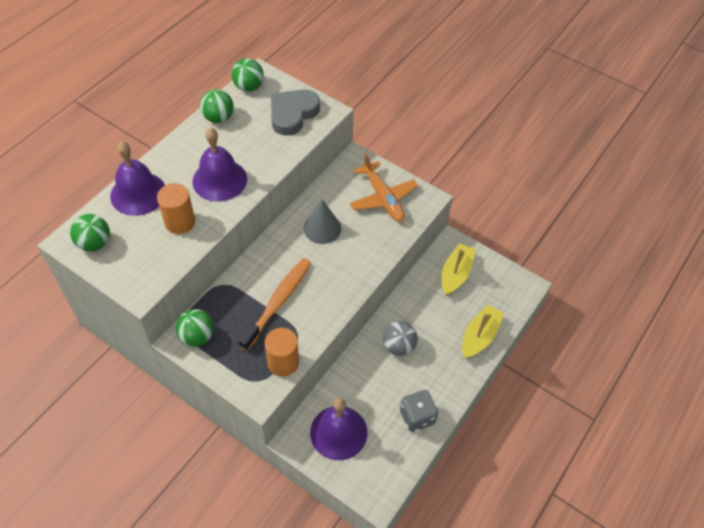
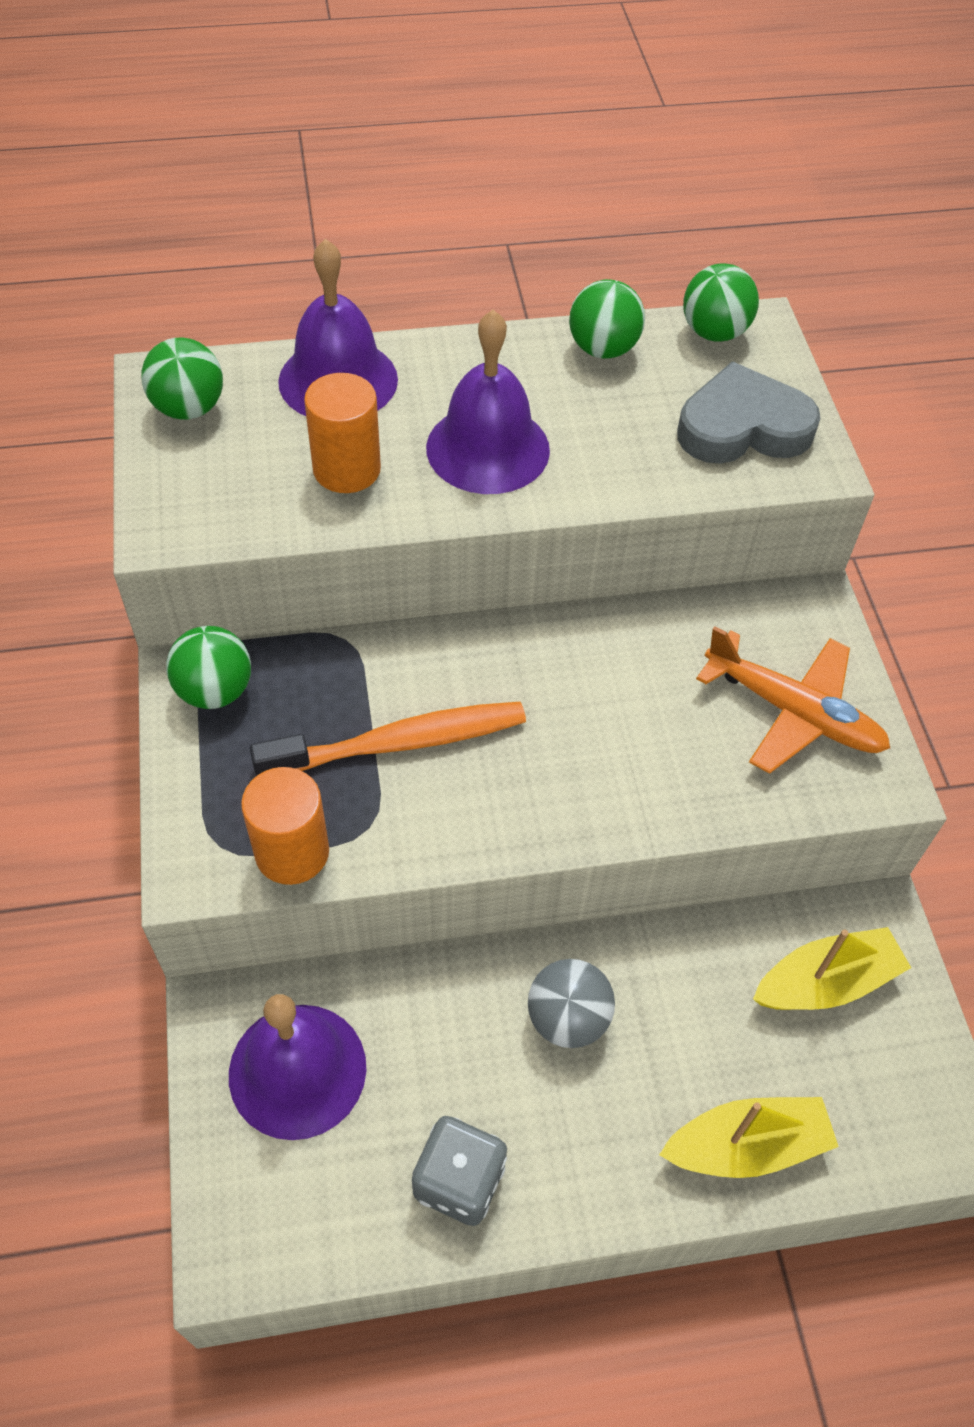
camera: 45 degrees right, 0 degrees up
grey cone [304,200,341,244] -> none
orange plane [350,153,418,222] -> orange plane turned 75 degrees counterclockwise [696,626,890,774]

